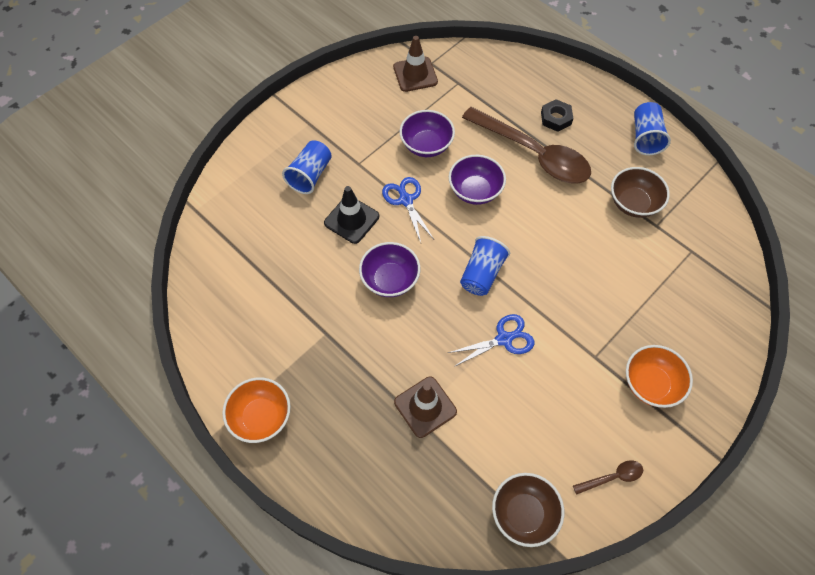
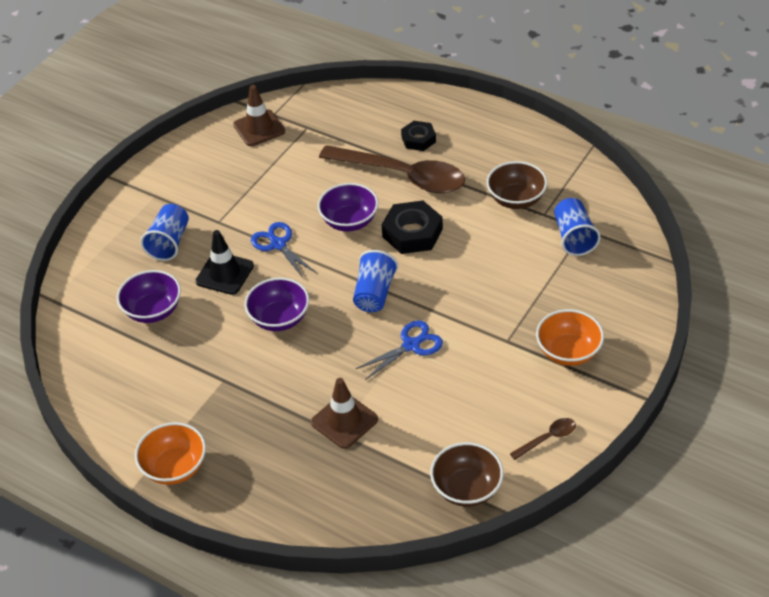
camera: 10 degrees left, 15 degrees down
purple bowl [400,110,455,157] -> purple bowl moved to [117,270,181,323]
blue cup [634,102,671,155] -> blue cup moved to [554,198,601,256]
none -> black nut [382,201,443,254]

